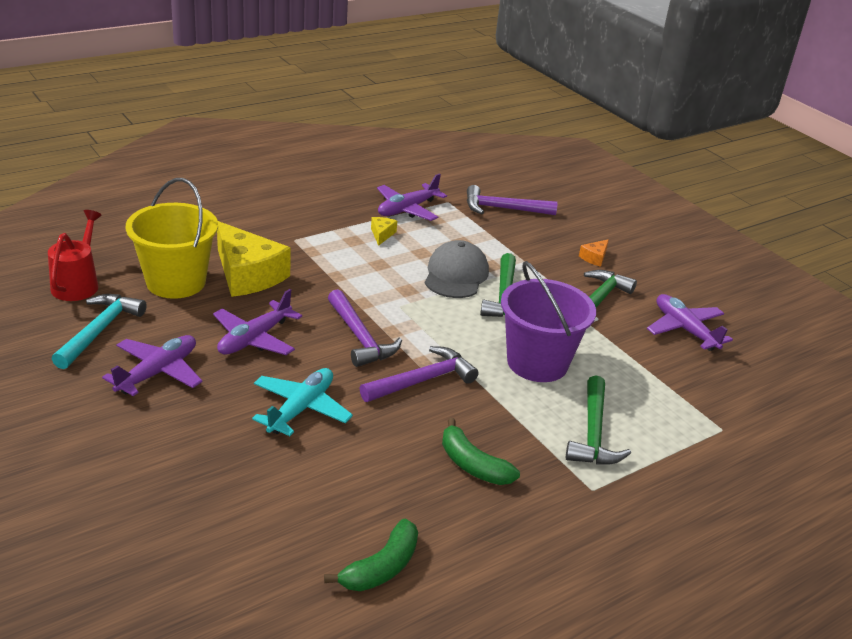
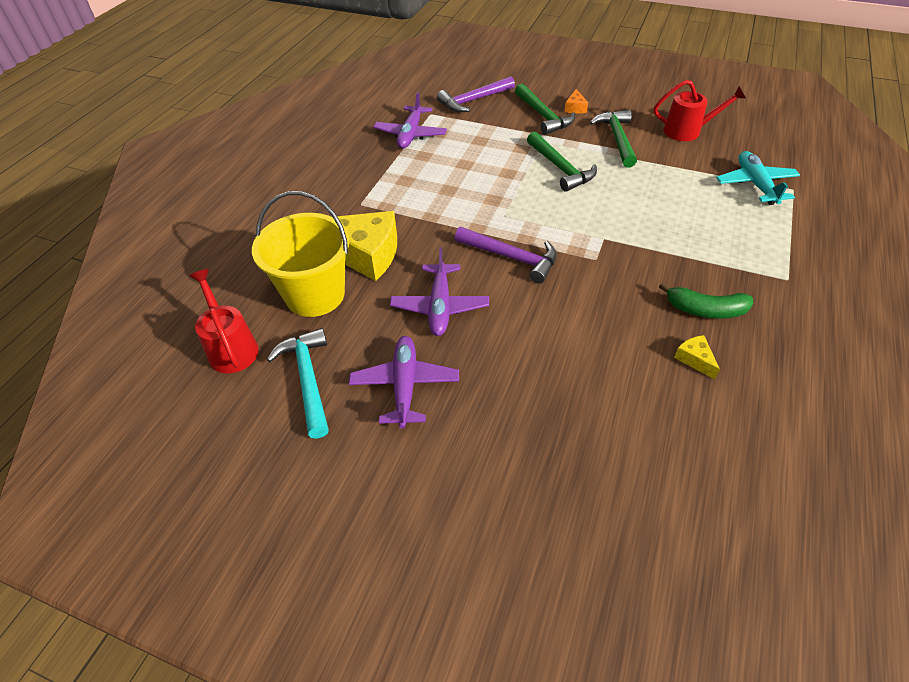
camera: 30 degrees left, 15 degrees up
turquoise plane [252,368,353,436] -> turquoise plane moved to [716,151,800,205]
green banana [324,519,418,591] -> none
purple hammer [360,346,479,402] -> none
yellow cheese [371,217,397,246] -> yellow cheese moved to [674,335,720,379]
grey cap [425,240,489,298] -> none
purple bucket [501,261,596,382] -> none
green hammer [566,375,631,465] -> green hammer moved to [515,84,575,135]
purple plane [647,294,733,351] -> red watering can [654,80,746,141]

